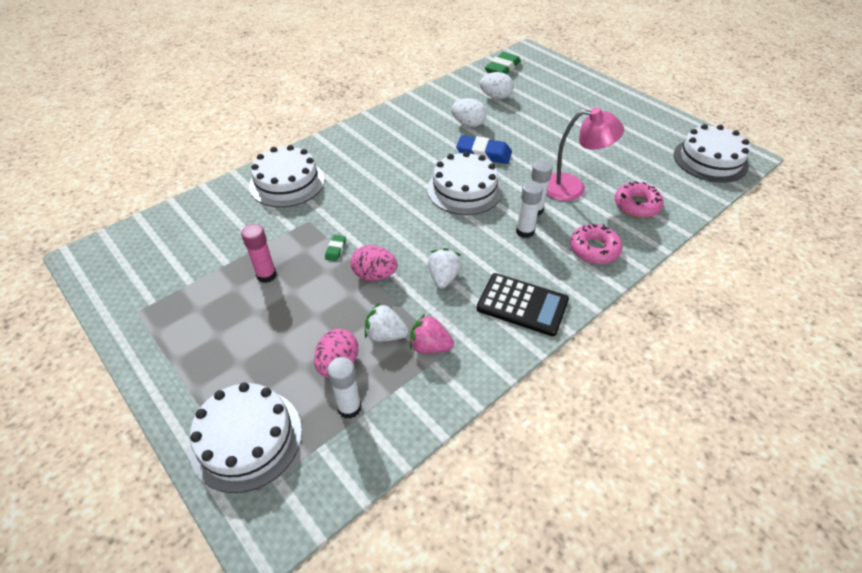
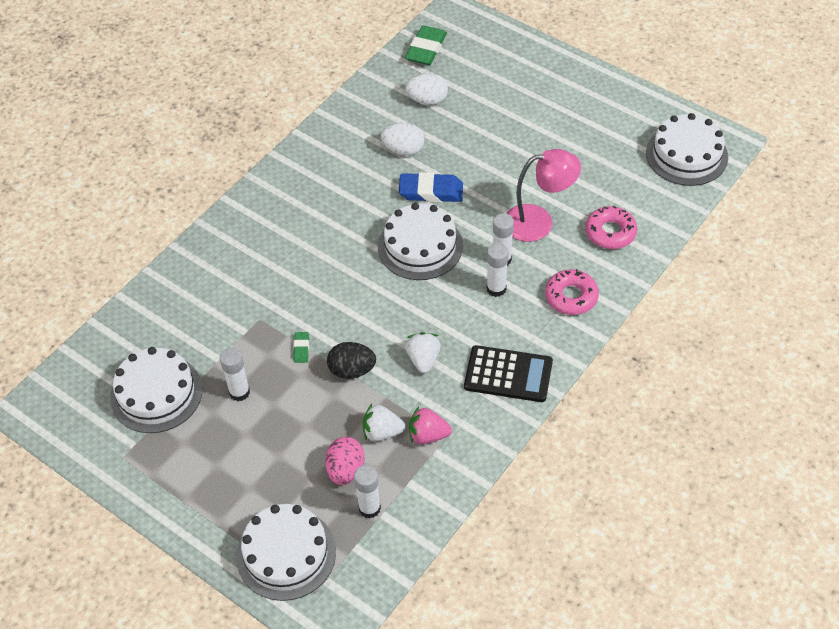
camera: 10 degrees left, 5 degrees up
pink glue stick [241,224,277,283] -> white glue stick [220,348,250,401]
white cake [249,145,325,207] -> white cake moved to [110,347,202,433]
pink egg [351,245,398,281] -> black egg [327,342,376,379]

